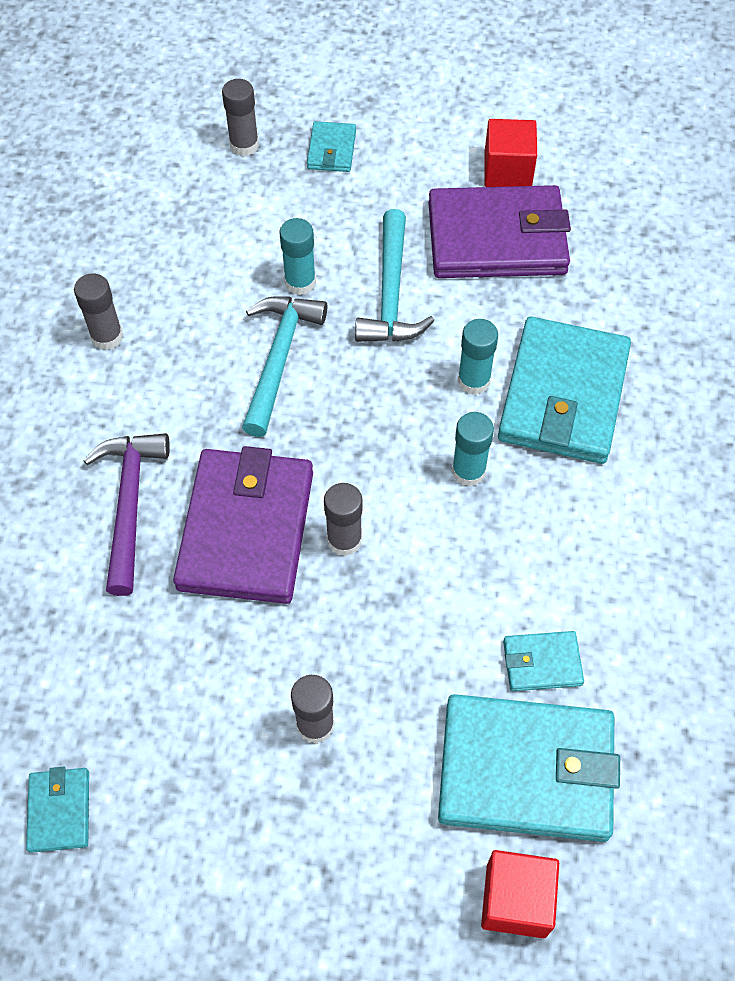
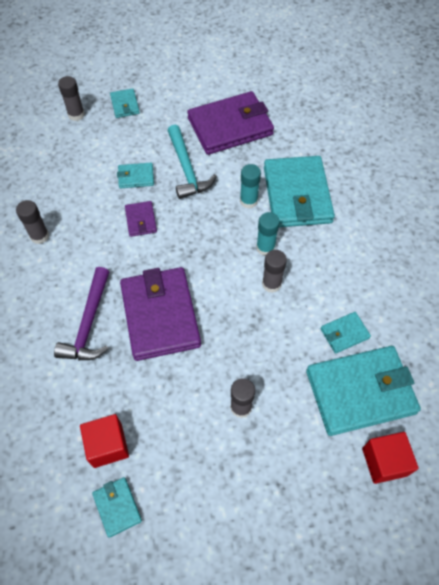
camera: 20 degrees left, 0 degrees up
purple hammer [83,433,170,596] -> purple hammer turned 150 degrees counterclockwise [54,267,110,360]
turquoise hammer [242,296,327,437] -> purple wallet [125,201,157,237]
turquoise glue stick [279,218,316,295] -> turquoise wallet [117,163,154,189]
grey glue stick [324,483,363,556] -> grey glue stick moved to [262,250,287,293]
red cube [484,119,537,187] -> red cube moved to [80,414,129,468]

